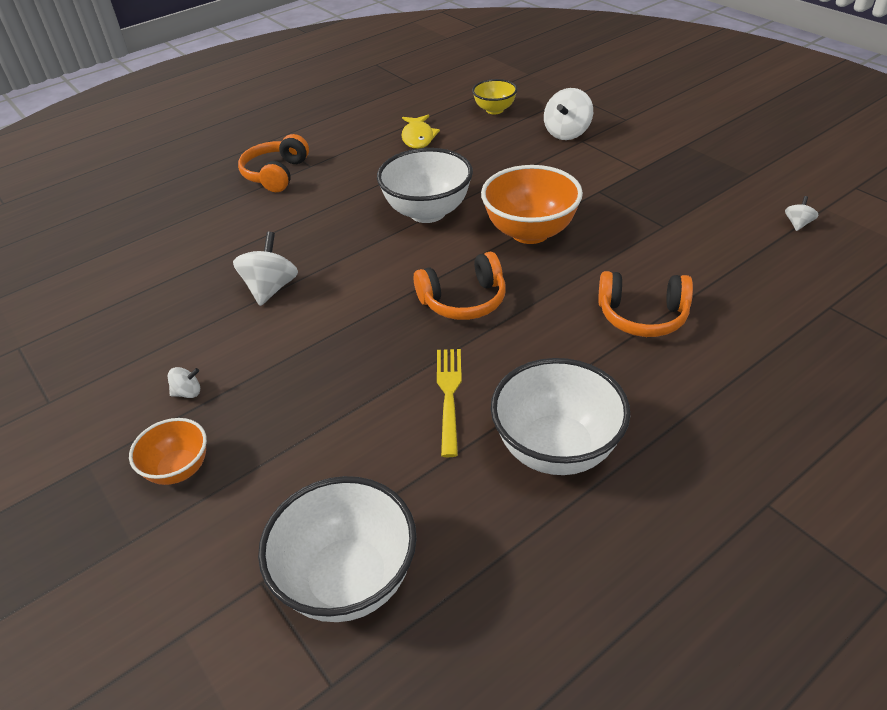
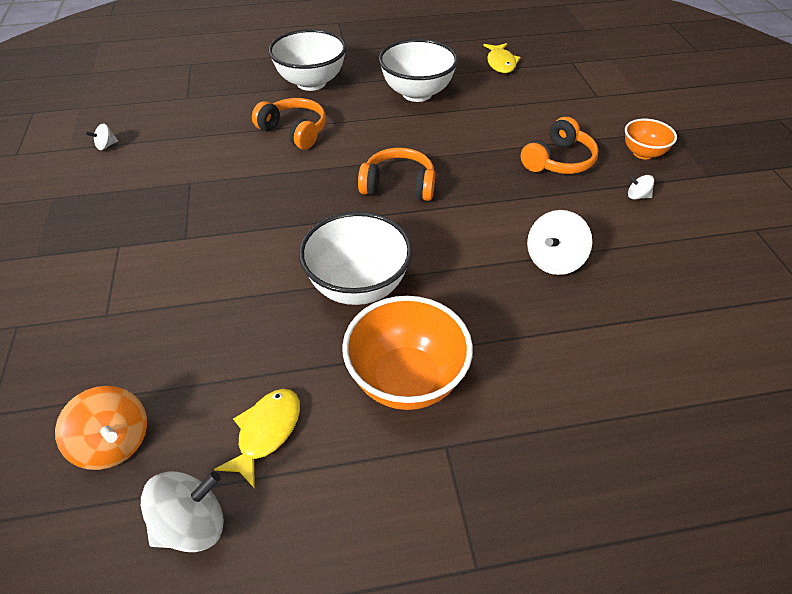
camera: 155 degrees left, 5 degrees up
orange headphones [238,134,309,192] -> orange headphones moved to [521,117,599,174]
white bowl [258,476,417,622] -> white bowl moved to [268,29,347,91]
yellow fork [437,349,462,457] -> none
yellow bowl [472,79,517,114] -> orange spinning top [55,386,147,470]
orange bowl [481,165,583,244] -> orange bowl moved to [342,296,473,410]
white spinning top [544,88,593,140] -> white spinning top moved to [141,471,224,552]
none -> yellow fish [484,43,521,73]

